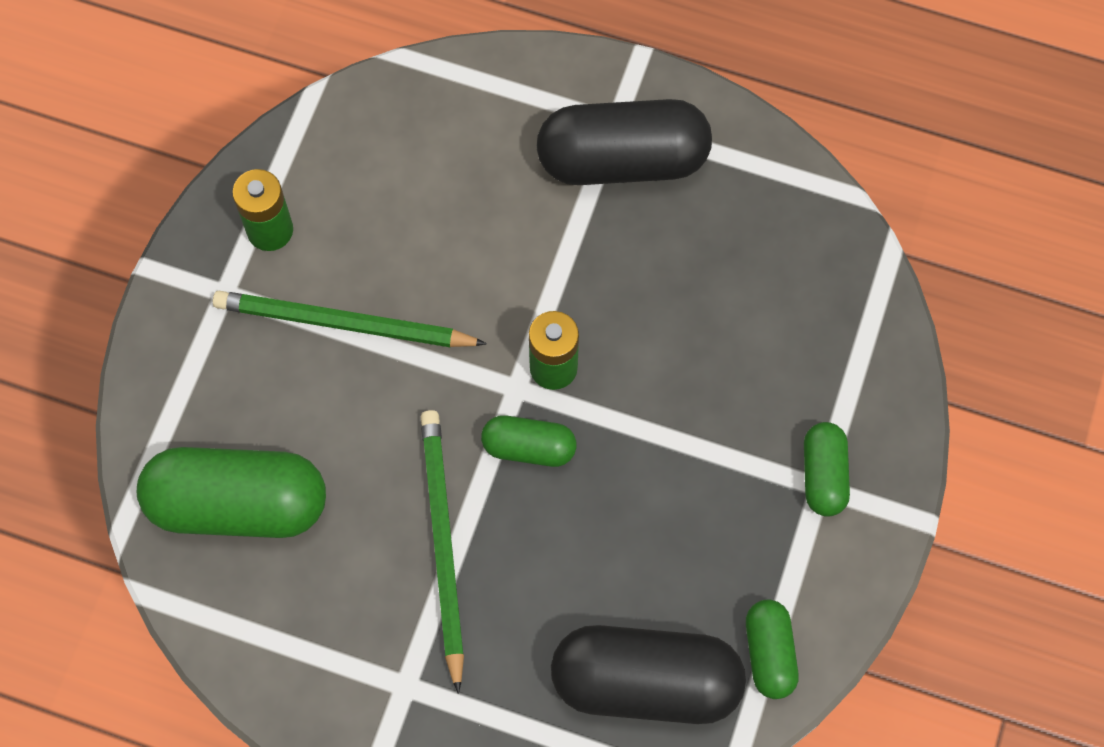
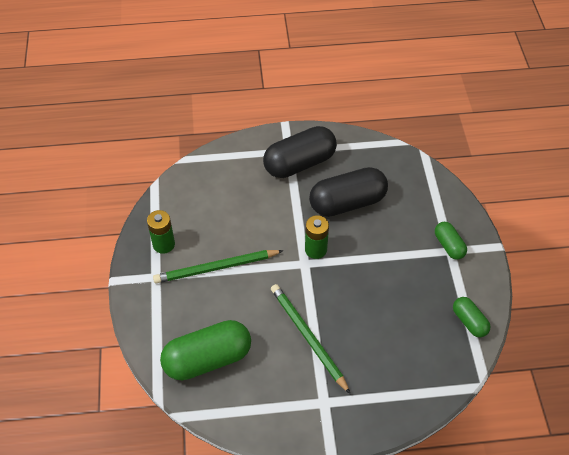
camera: 25 degrees left, 15 degrees down
green capsule [481,415,576,467] -> none
black capsule [551,625,746,724] -> black capsule moved to [309,167,388,217]

